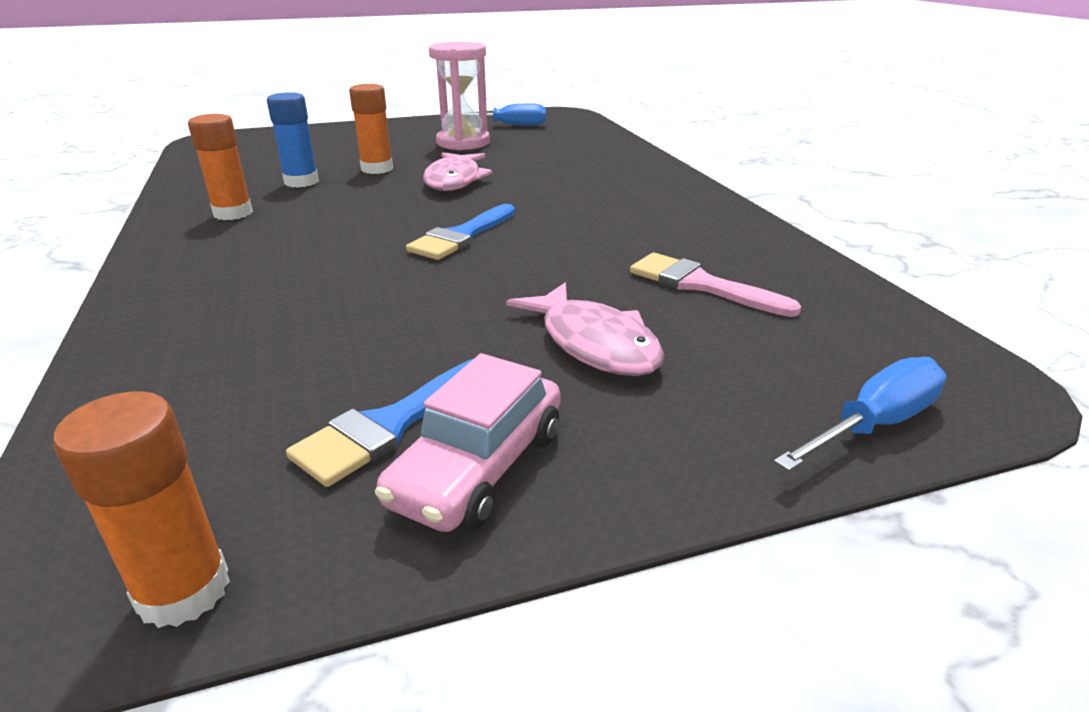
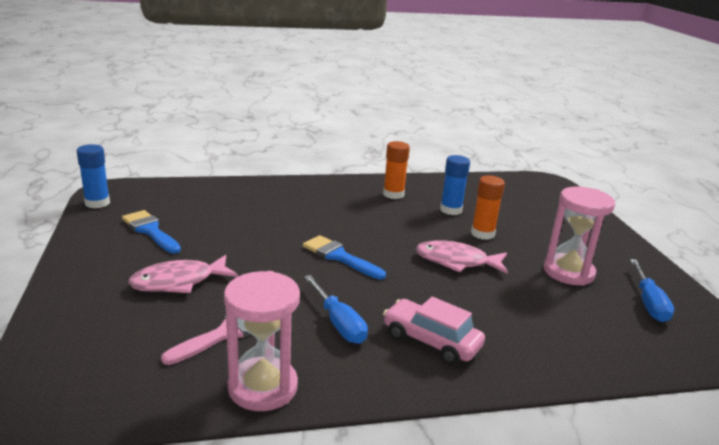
camera: 95 degrees right, 5 degrees down
orange glue stick [53,391,230,628] -> blue glue stick [77,144,110,208]
pink car [375,353,561,532] -> pink car moved to [383,297,485,365]
blue screwdriver [774,357,946,471] -> blue screwdriver moved to [304,275,368,344]
none -> pink hourglass [224,271,300,411]

